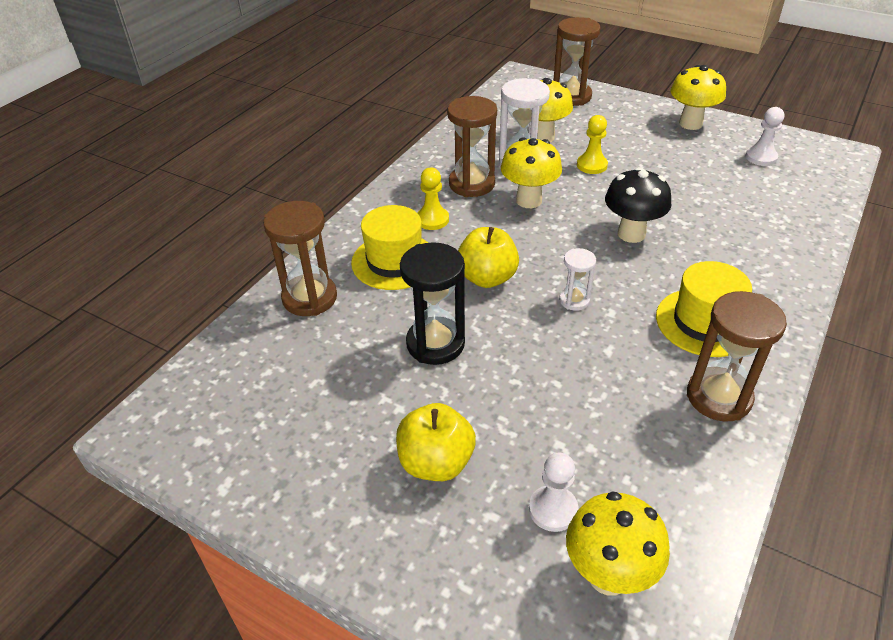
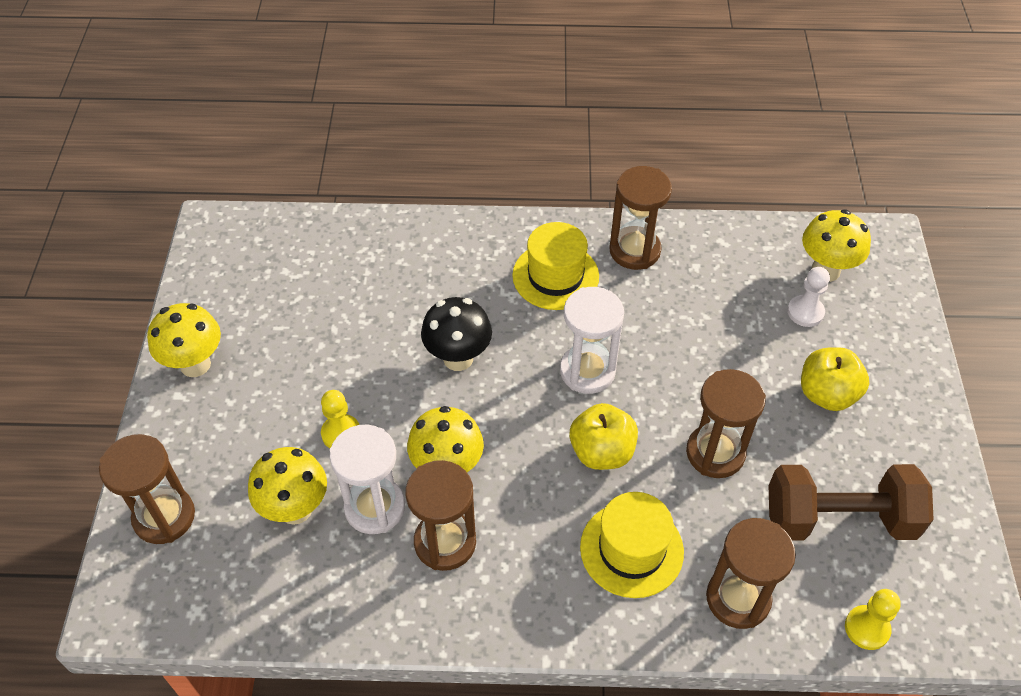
camera: 120 degrees left, 10 degrees up
black hourglass [400,242,465,365] -> brown hourglass [686,369,766,478]
yellow pawn [417,168,449,230] -> yellow pawn moved to [845,589,901,650]
white hourglass [559,248,596,311] -> white hourglass [560,287,624,394], size x1.83
white pawn [745,107,784,166] -> none
none -> brown dumbbell [769,464,934,540]

